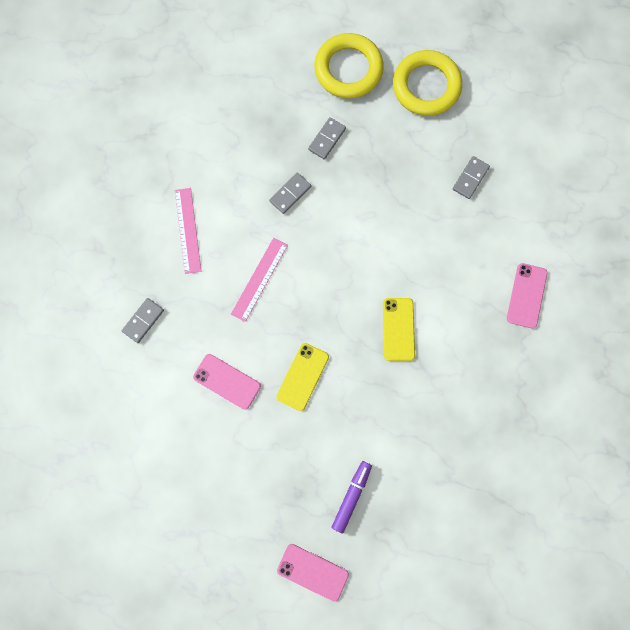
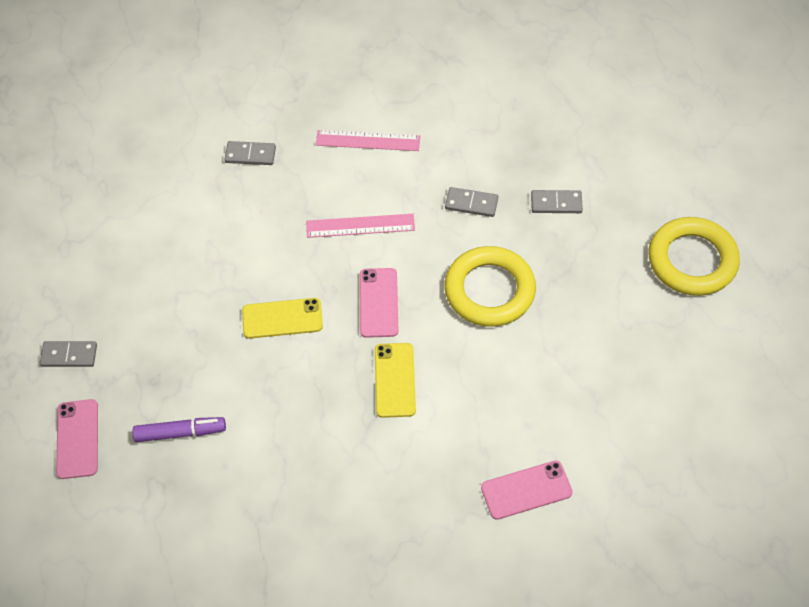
camera: 60 degrees right, 20 degrees down
pink ruler [175,188,201,274] -> pink ruler turned 45 degrees clockwise [316,130,420,151]
pink phone [193,354,261,410] -> pink phone moved to [360,268,398,338]
yellow ring [314,33,384,98] -> yellow ring moved to [445,246,536,327]
yellow phone [383,298,415,361] -> yellow phone turned 60 degrees counterclockwise [375,343,416,418]
grey domino [452,156,490,199] -> grey domino moved to [40,341,97,367]

